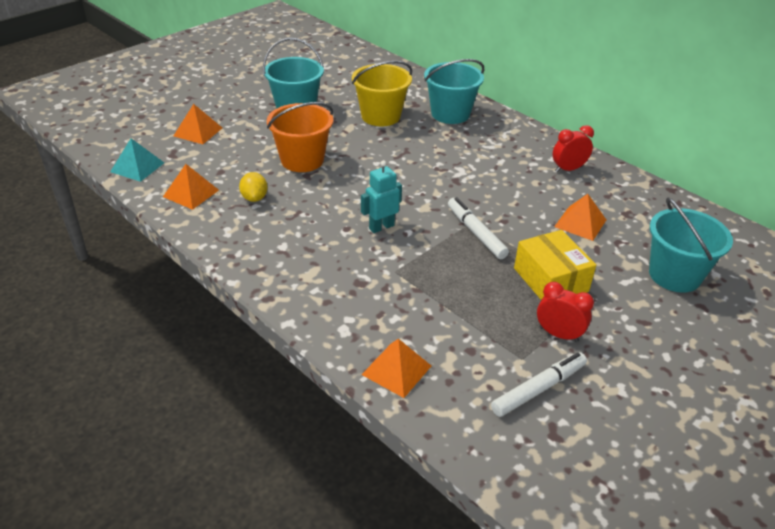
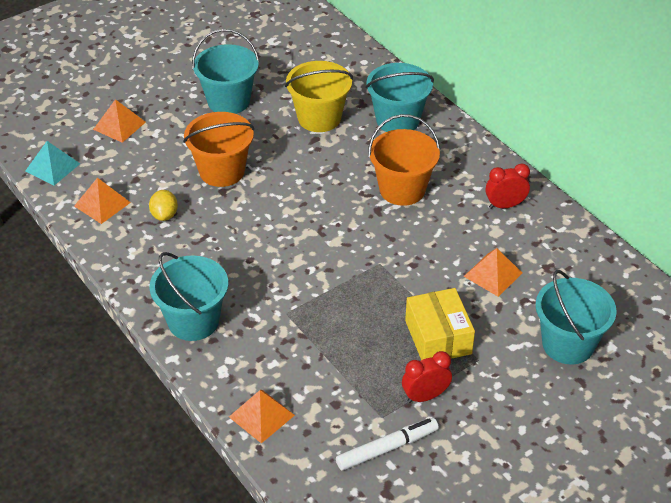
camera: 10 degrees right, 5 degrees up
turquoise robot [361,160,402,233] -> none
white marker [448,197,509,259] -> none
red clock [537,282,594,342] -> red clock turned 60 degrees counterclockwise [402,351,452,403]
none -> turquoise bucket [149,252,228,341]
none -> orange bucket [368,114,440,206]

